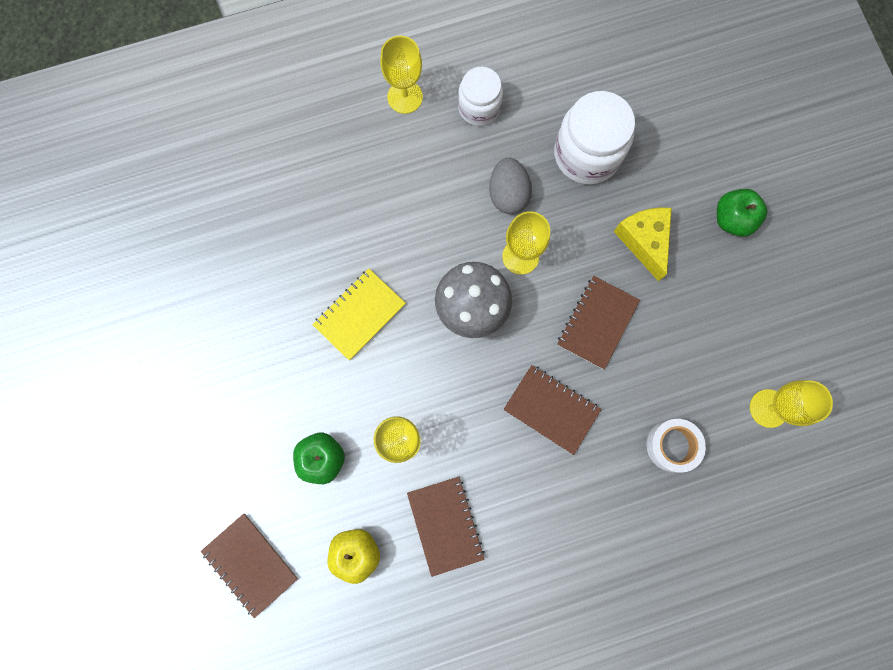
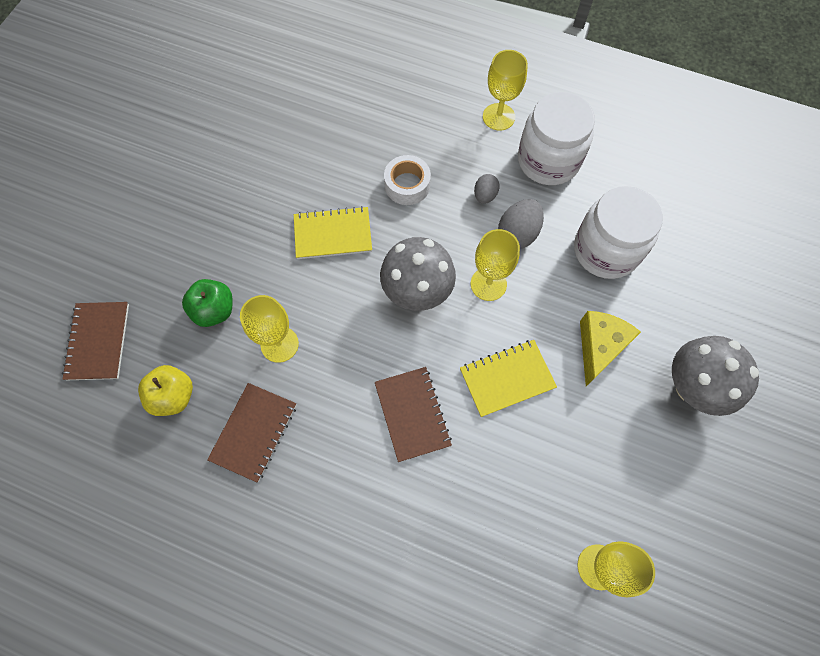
camera: 40 degrees right, 10 degrees down
white jar [458,67,503,126] -> white jar [518,92,595,185], size x1.57
brown notebook [557,276,640,369] -> yellow notebook [460,340,557,417]
white tape [647,419,706,473] -> white tape moved to [384,155,431,205]
green apple [717,189,767,237] -> grey mushroom [672,336,759,416]
none -> grey egg [474,174,500,204]

